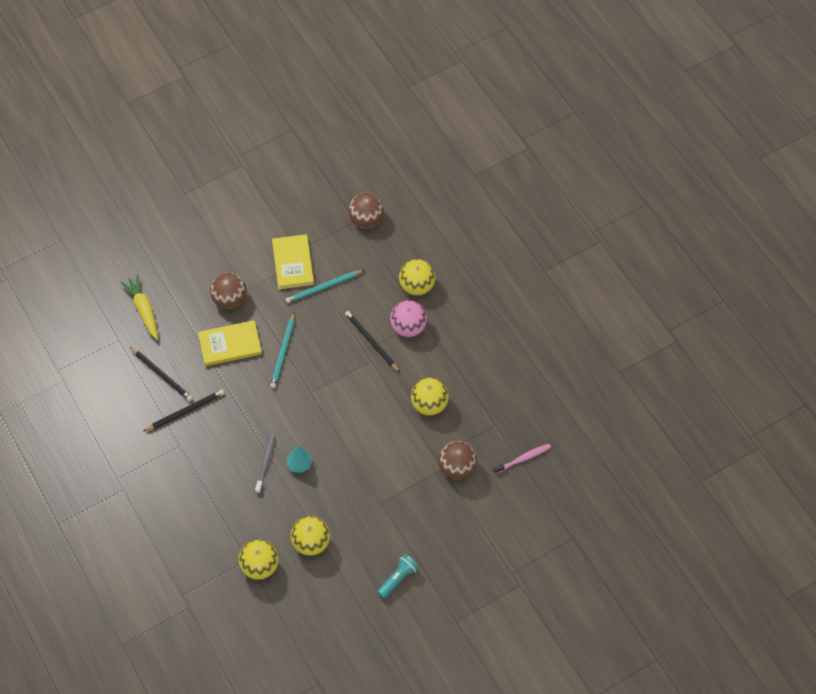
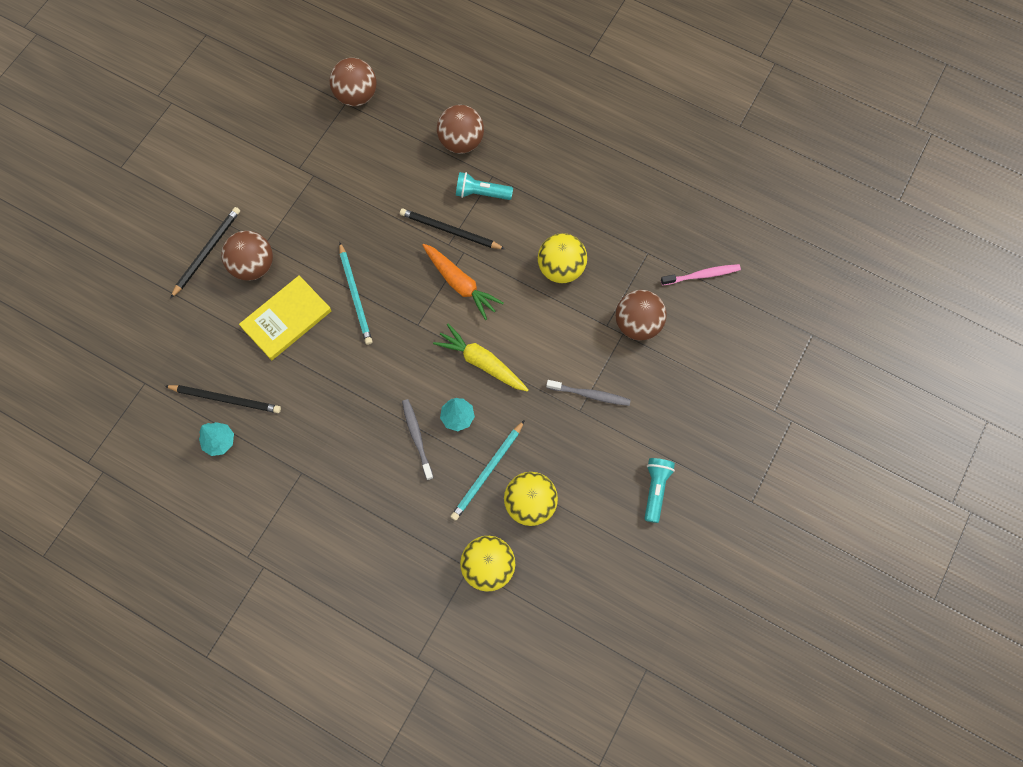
camera: 30 degrees left, 10 degrees up
yellow carrot [120,275,158,340] -> yellow carrot moved to [433,324,529,392]
black pencil [144,389,224,431] -> black pencil moved to [170,207,240,299]
yellow book [272,234,314,289] -> none
turquoise pencil [286,270,364,303] -> turquoise pencil moved to [450,420,525,521]
pink ball [390,300,427,337] -> turquoise flashlight [456,172,513,200]
yellow ball [399,259,435,296] -> brown ball [437,105,484,154]
pink toothbrush [493,444,551,474] -> pink toothbrush turned 45 degrees clockwise [661,264,741,286]
none -> turquoise tree [199,422,234,456]
none -> orange carrot [422,243,504,320]
none -> grey toothbrush [546,380,631,406]

